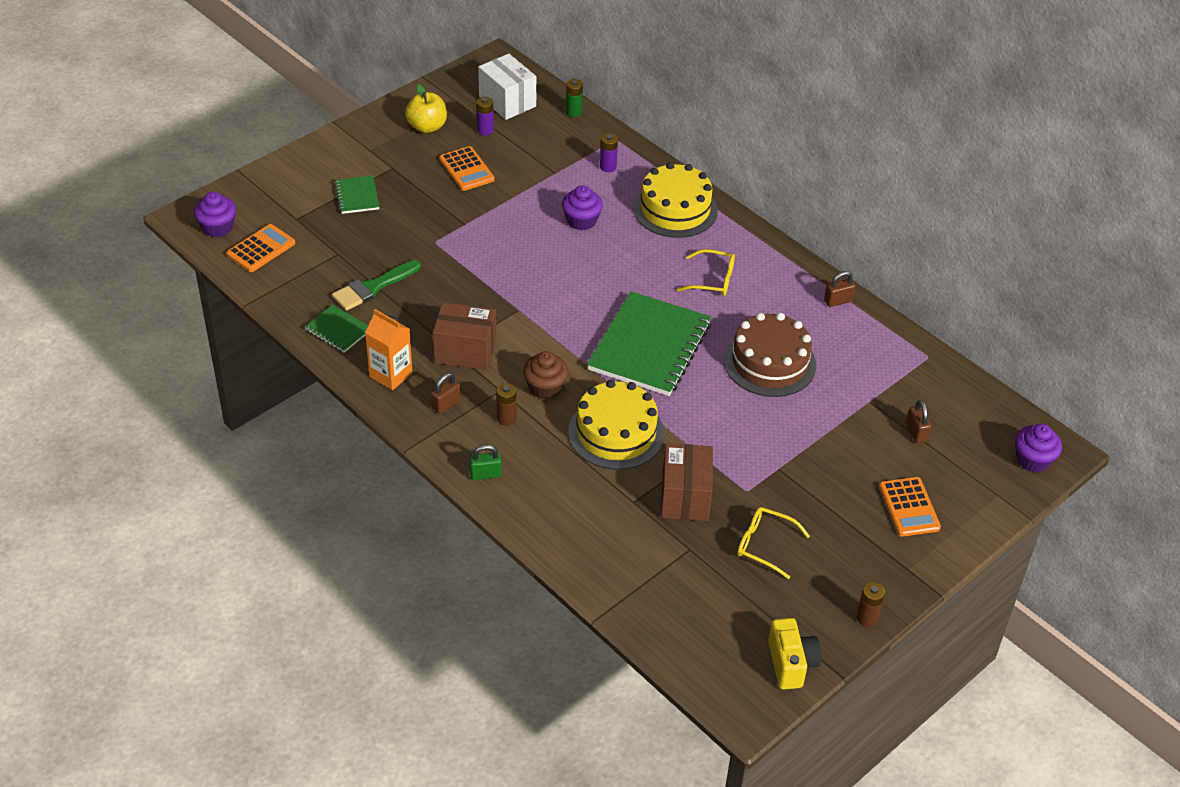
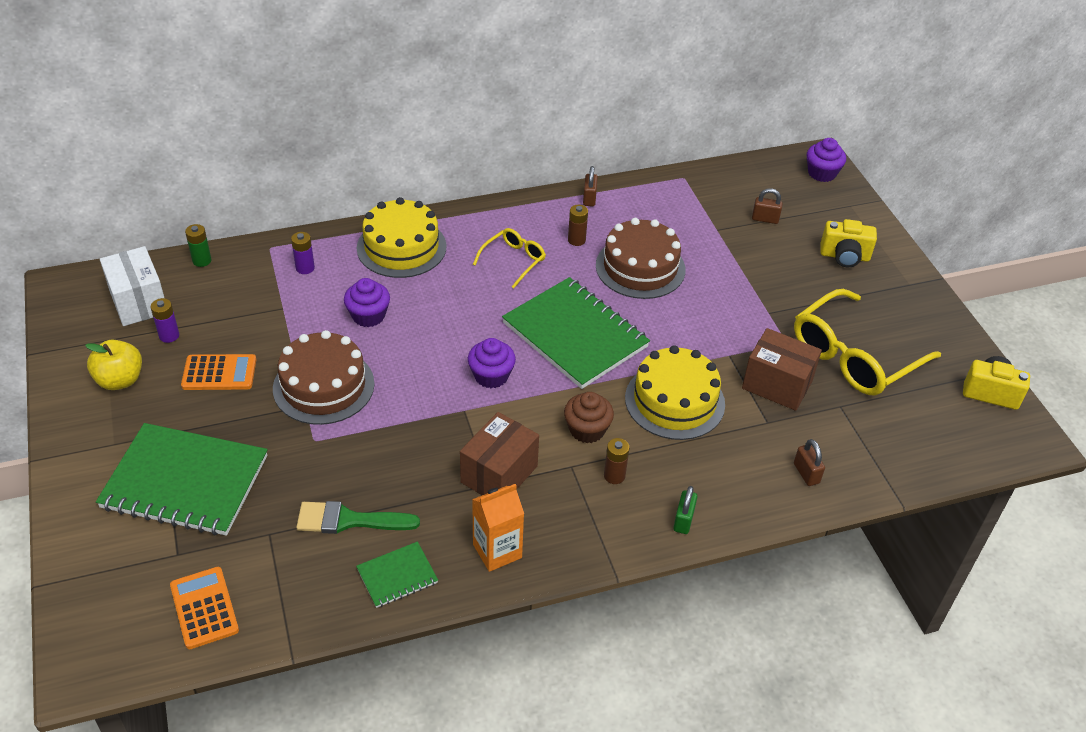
camera: 65 degrees left, 0 degrees up
purple cupcake [194,192,236,237] -> purple cupcake moved to [468,338,516,388]
green brush [332,260,421,311] -> green brush turned 105 degrees clockwise [296,501,420,534]
green notebook [335,175,379,214] -> green notebook [96,423,268,536], size x2.14
brown padlock [431,373,461,414] -> brown padlock moved to [794,439,825,486]
white box [478,54,537,120] -> white box turned 75 degrees clockwise [100,246,164,326]
yellow glasses [737,507,810,579] -> yellow glasses [794,289,941,395], size x1.95
brown battery [857,582,885,627] -> brown battery moved to [568,205,588,246]
orange calculator [879,477,941,537] -> yellow camera [820,219,877,267]
none -> brown cake [273,330,375,425]

